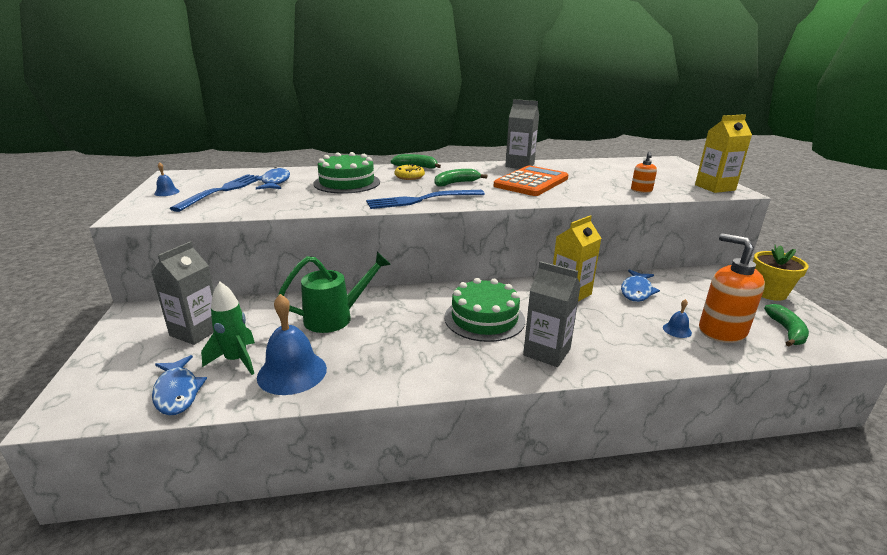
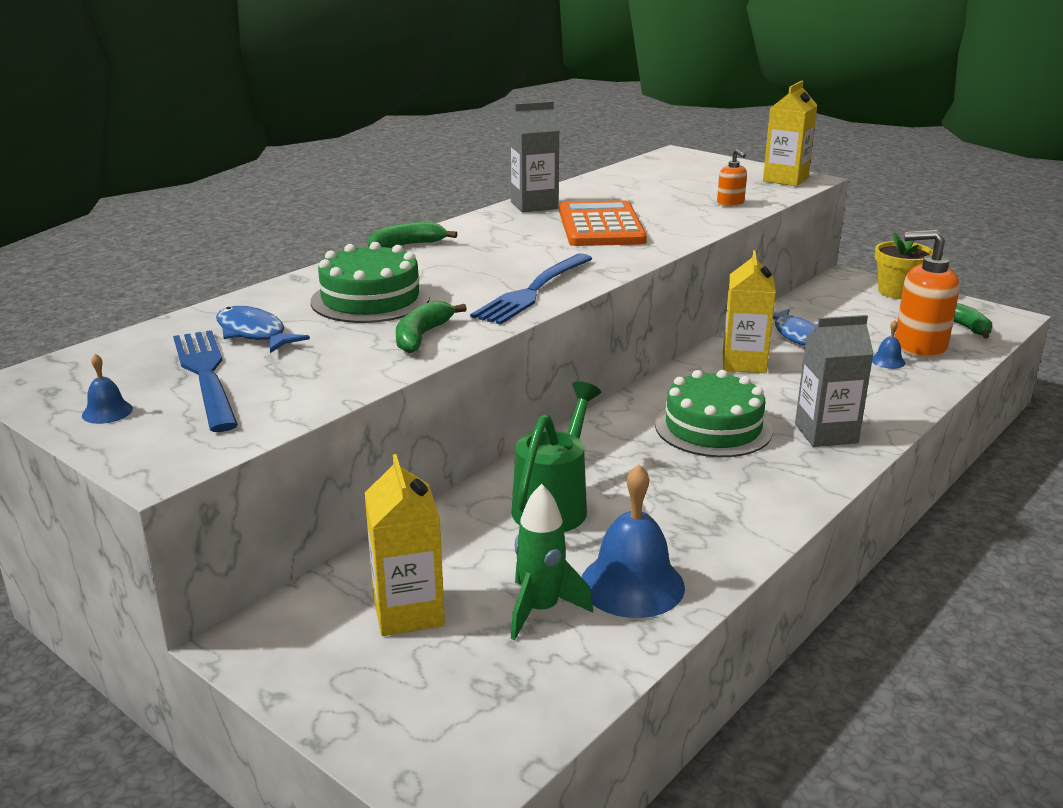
camera: 40 degrees left, 0 degrees up
grey carton [151,241,214,345] -> yellow carton [365,454,445,636]
blue fish [152,355,207,416] -> none
yellow donut [394,164,425,180] -> none
green banana [435,169,487,187] -> green banana moved to [396,301,467,353]

